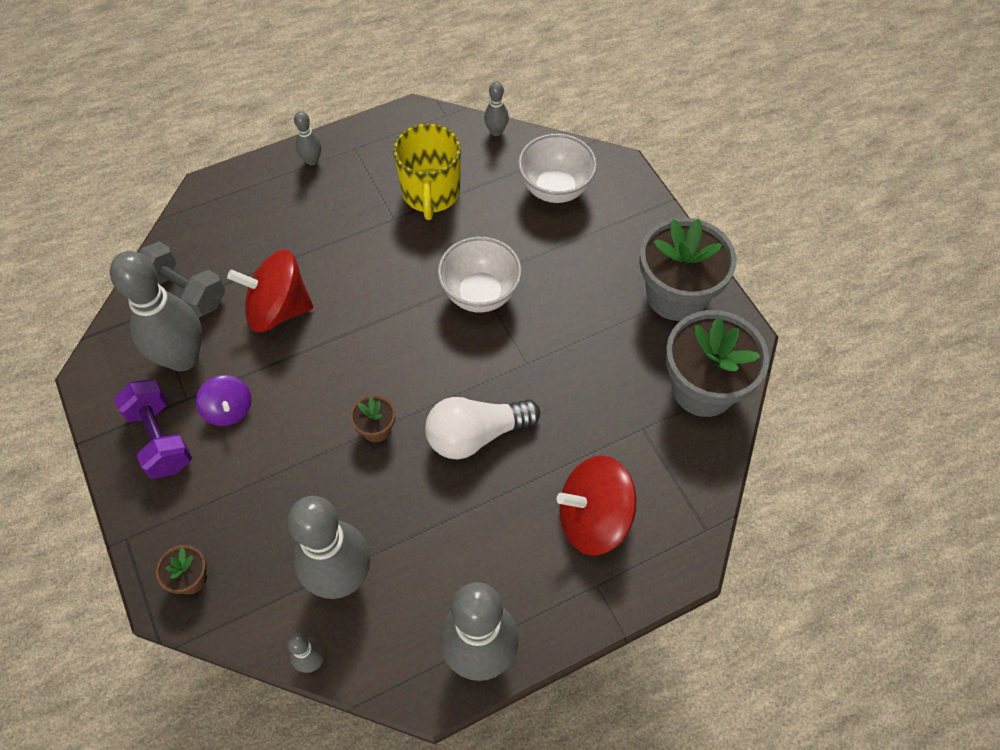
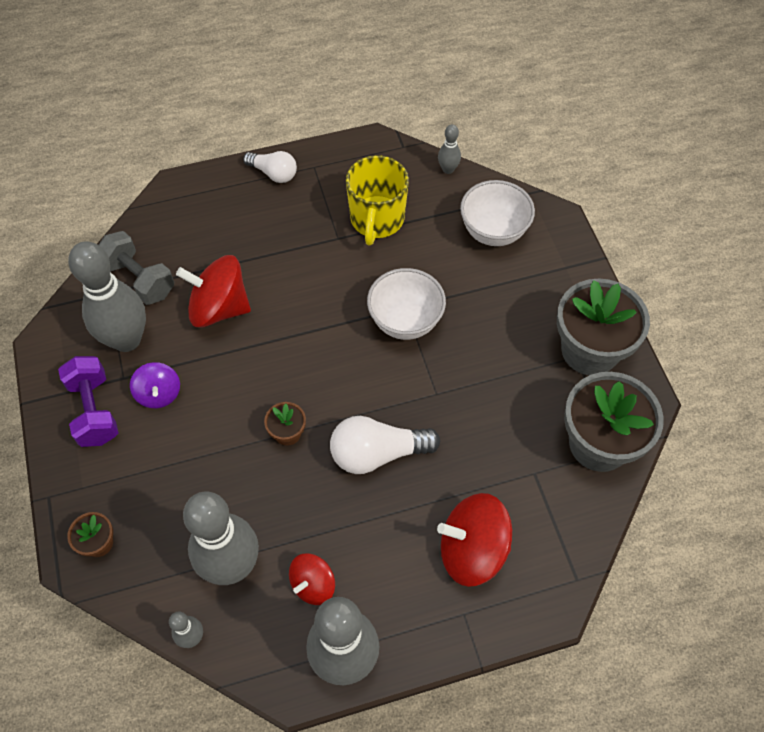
camera: 10 degrees right, 0 degrees up
grey bowling pin [294,111,321,165] -> white light bulb [243,151,297,183]
none -> red spinning top [289,553,335,605]

